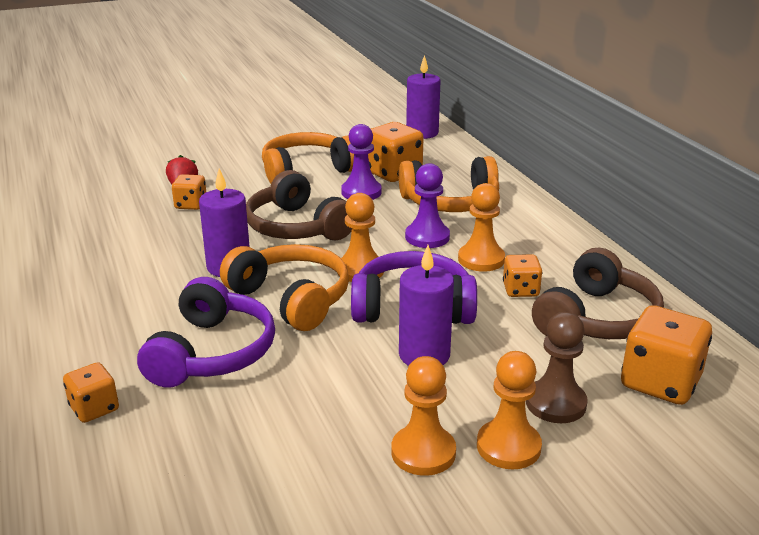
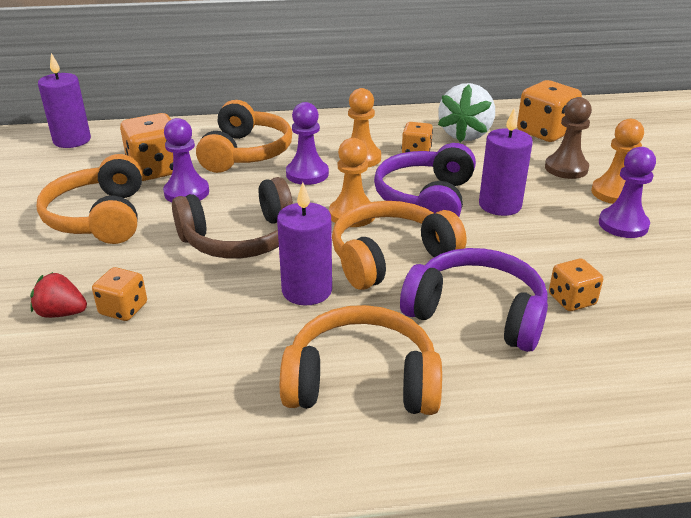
camera: 75 degrees left, 5 degrees up
orange dice [63,362,119,423] -> orange dice moved to [549,259,603,311]
orange pawn [392,356,456,476] -> purple pawn [599,147,656,238]
brown headphones [532,248,664,339] -> white strawberry [438,83,495,142]
none -> orange headphones [280,305,442,415]

